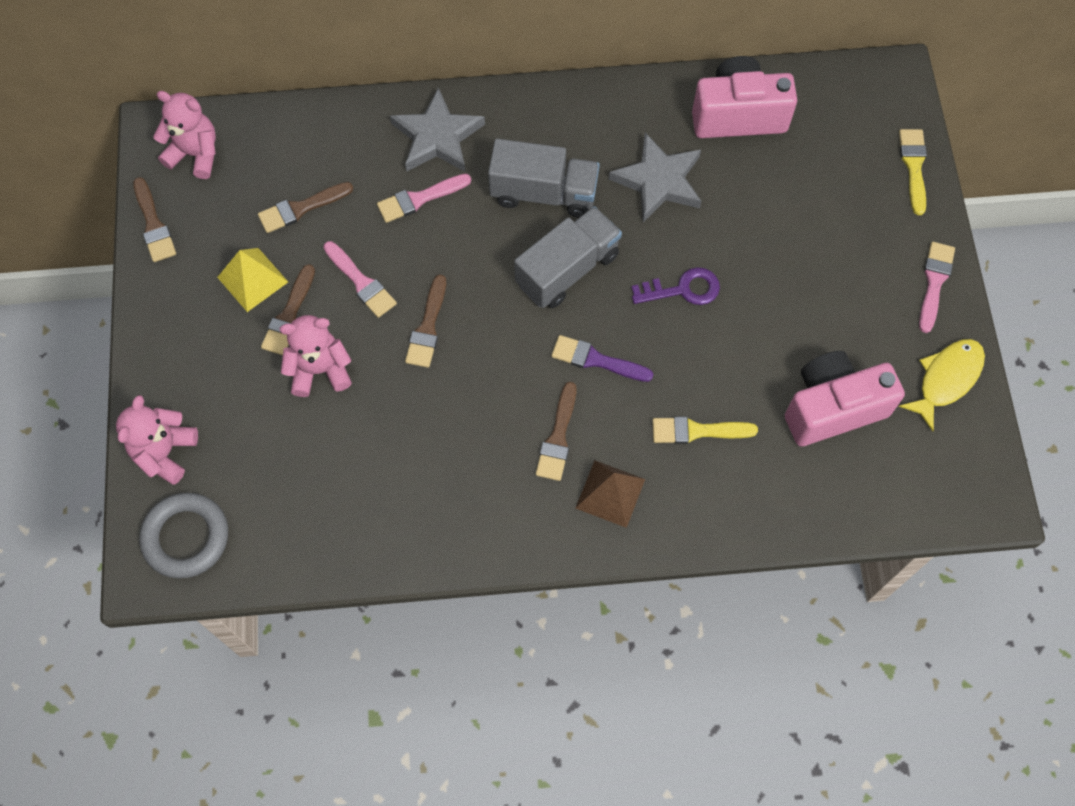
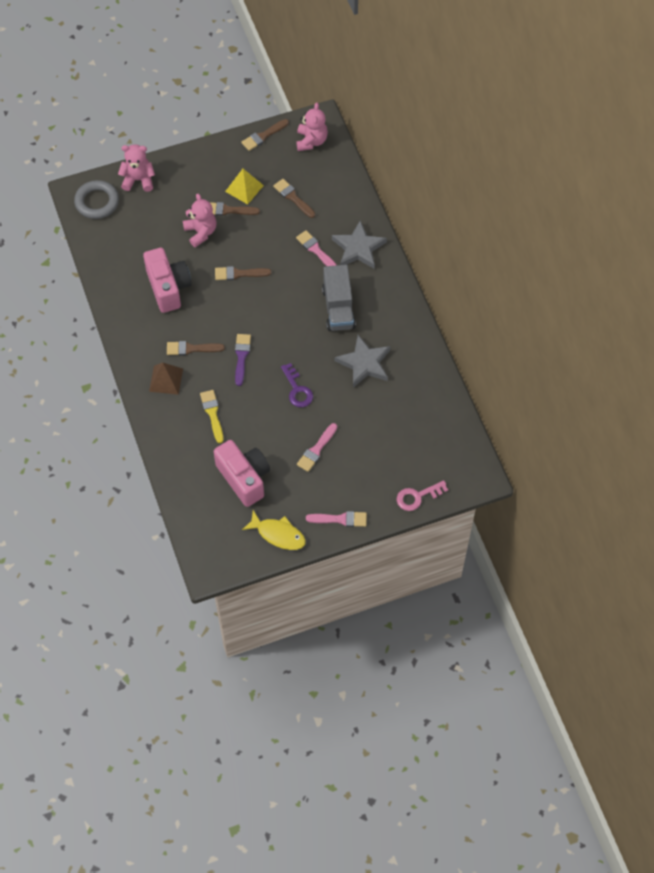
camera: 75 degrees right, 5 degrees down
pink brush [323,241,397,318] -> pink brush moved to [297,423,337,472]
grey truck [514,206,622,308] -> none
pink camera [692,56,797,138] -> pink camera moved to [143,248,192,313]
yellow brush [899,129,927,215] -> pink key [397,480,448,511]

